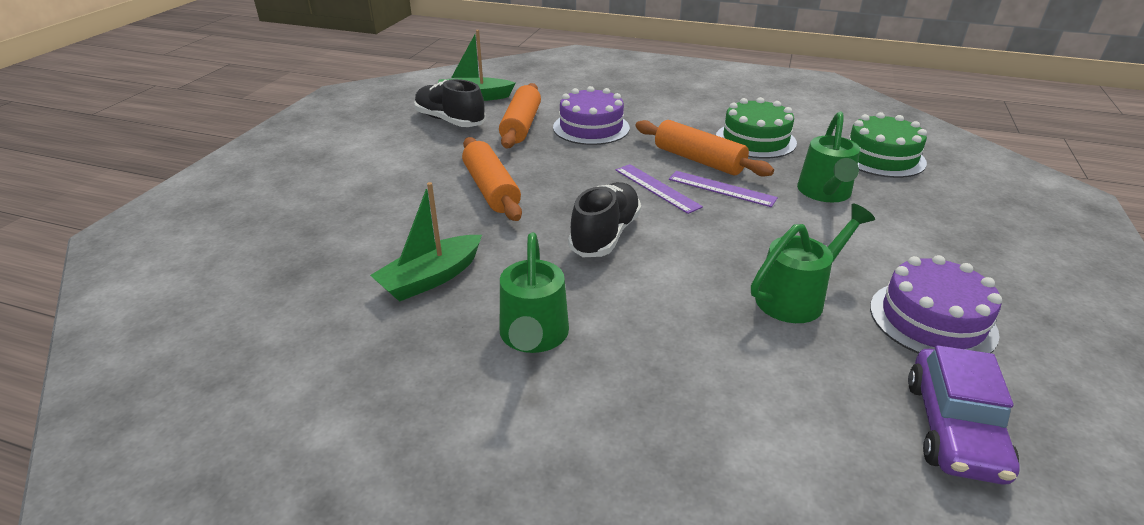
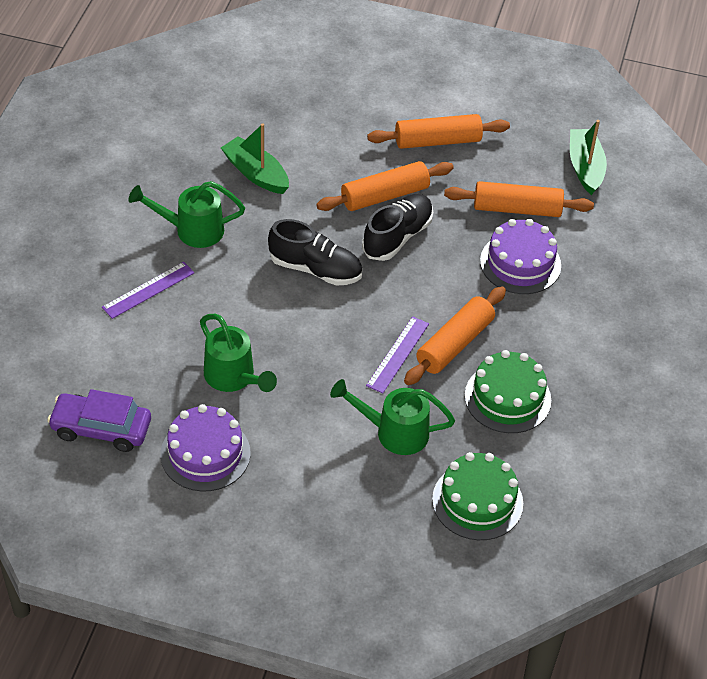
camera: 85 degrees right, 15 degrees up
black shoe [414,79,486,127] -> black shoe moved to [362,194,433,261]
purple ruler [616,164,703,214] -> purple ruler moved to [102,262,195,319]
none -> orange rolling pin [367,114,510,149]

